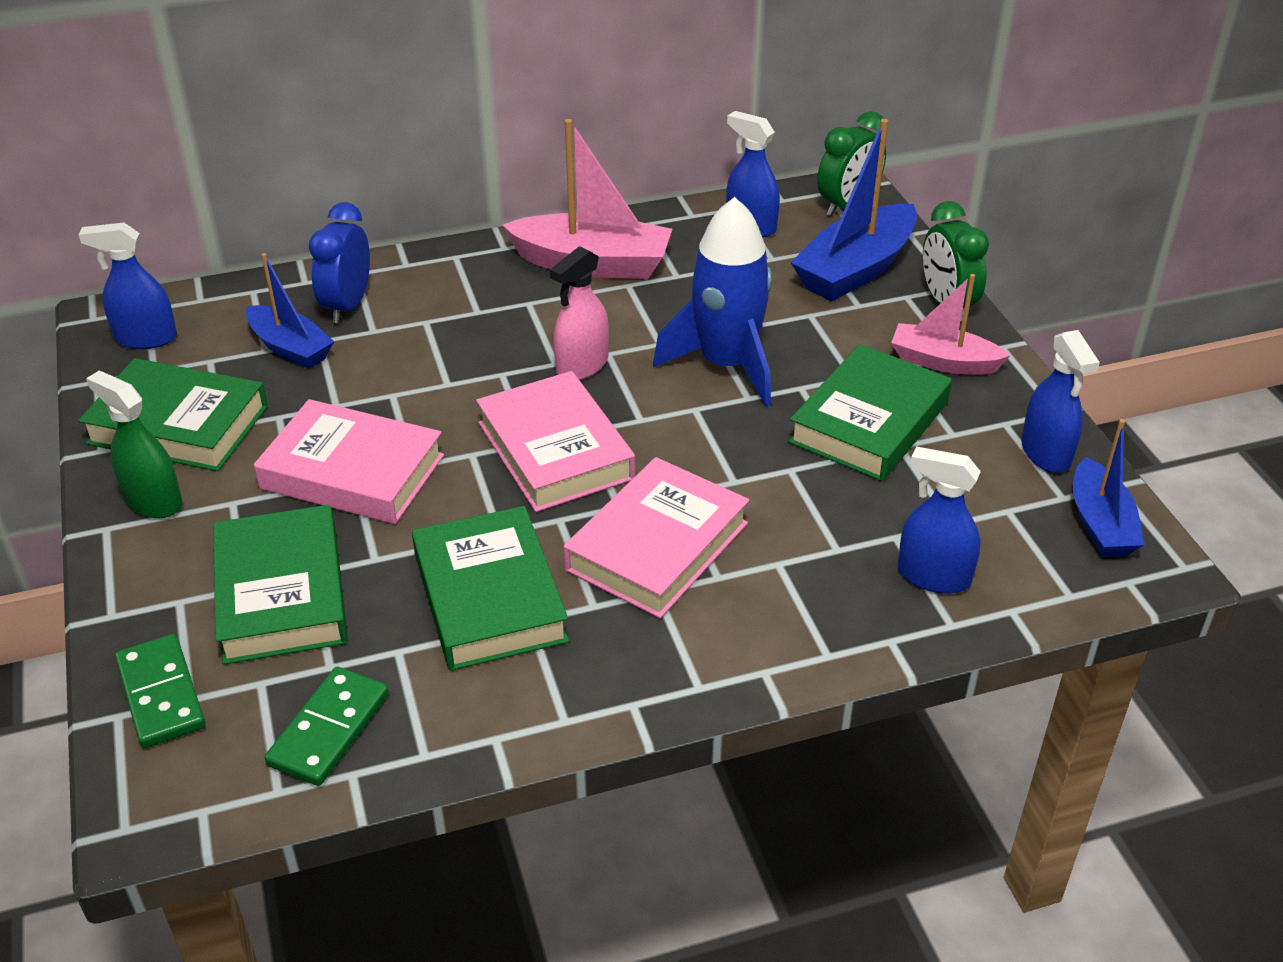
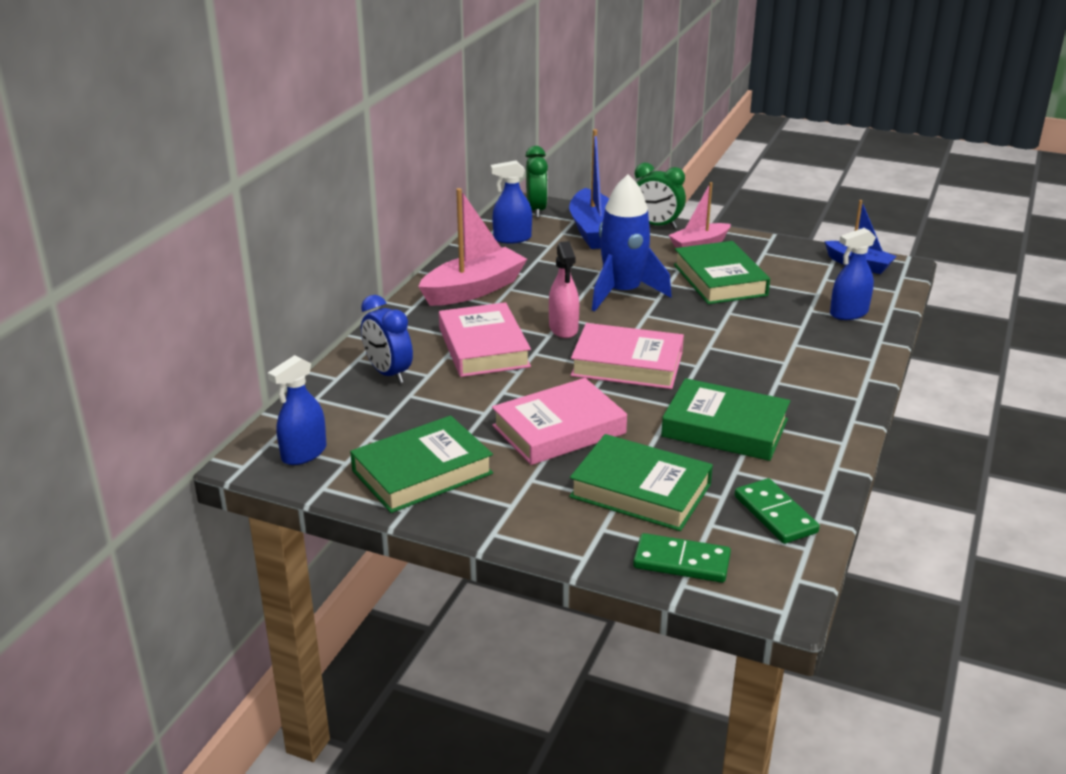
camera: 50 degrees left, 10 degrees down
green spray bottle [86,371,182,518] -> none
blue boat [246,253,334,369] -> none
pink book [563,457,749,618] -> pink book moved to [439,302,531,377]
blue spray bottle [1021,330,1100,473] -> none

